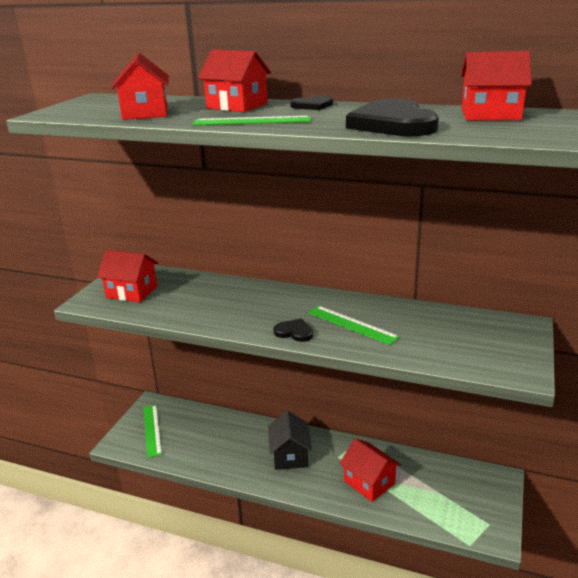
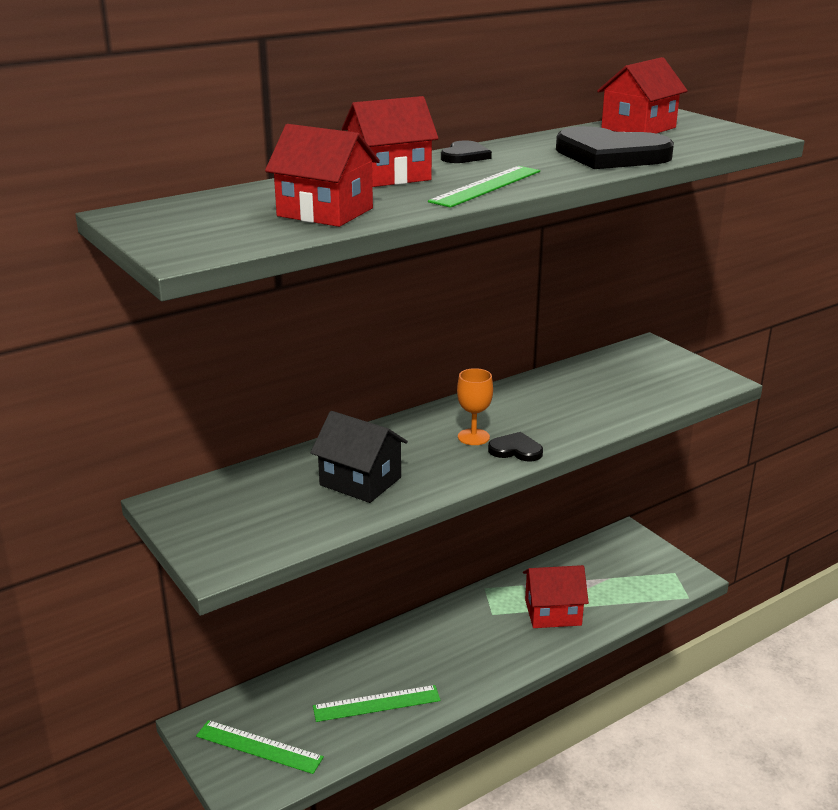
camera: 55 degrees left, 0 degrees up
red house [97,250,158,302] -> none
black house [268,411,312,470] -> black house moved to [311,411,408,503]
black heart [273,318,313,342] -> black heart turned 45 degrees clockwise [488,432,543,461]
green ruler [308,306,400,345] -> green ruler moved to [313,685,441,722]
none -> orange goblet [457,368,493,445]

